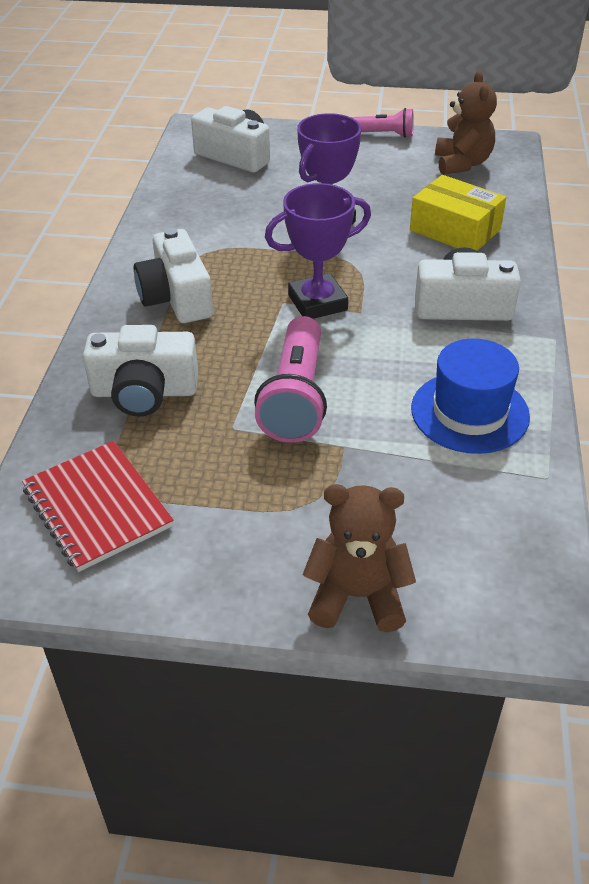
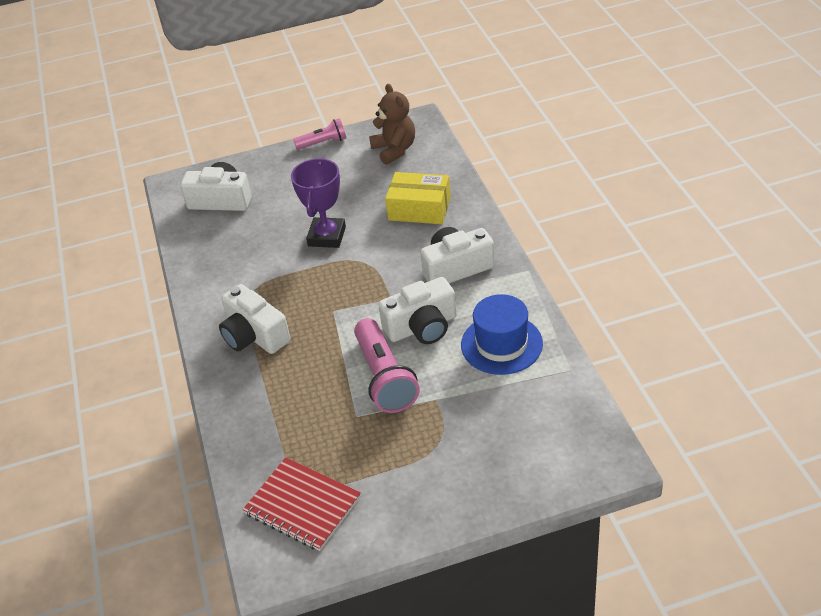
camera: 20 degrees left, 0 degrees up
white camera [83,325,198,417] -> white camera moved to [378,277,457,344]
purple trophy [265,183,371,319] -> none
brown teddy bear [303,484,416,632] -> none

